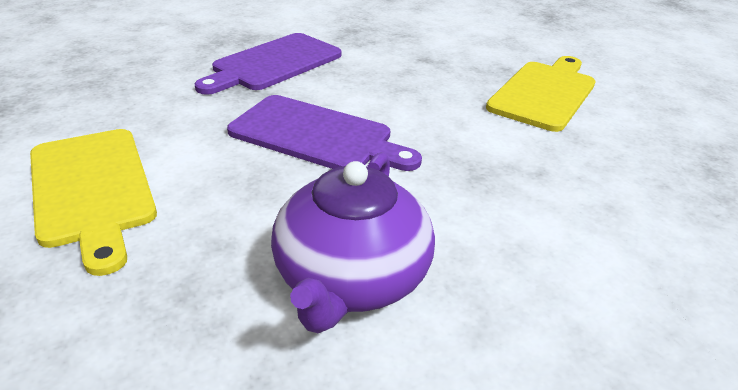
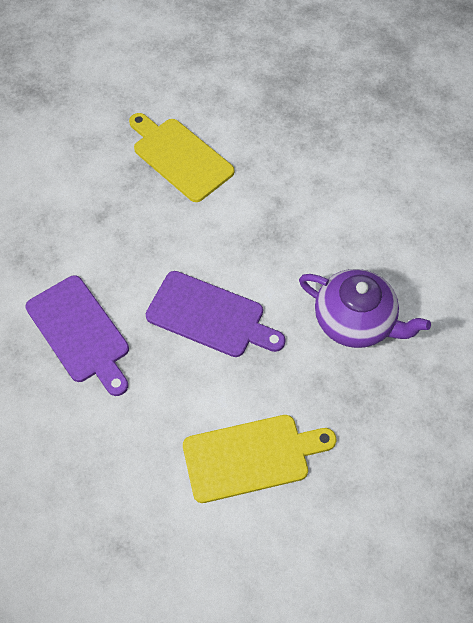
camera: 75 degrees left, 25 degrees up
purple cutting board [227,95,422,171] -> purple cutting board turned 75 degrees clockwise [146,271,285,357]

